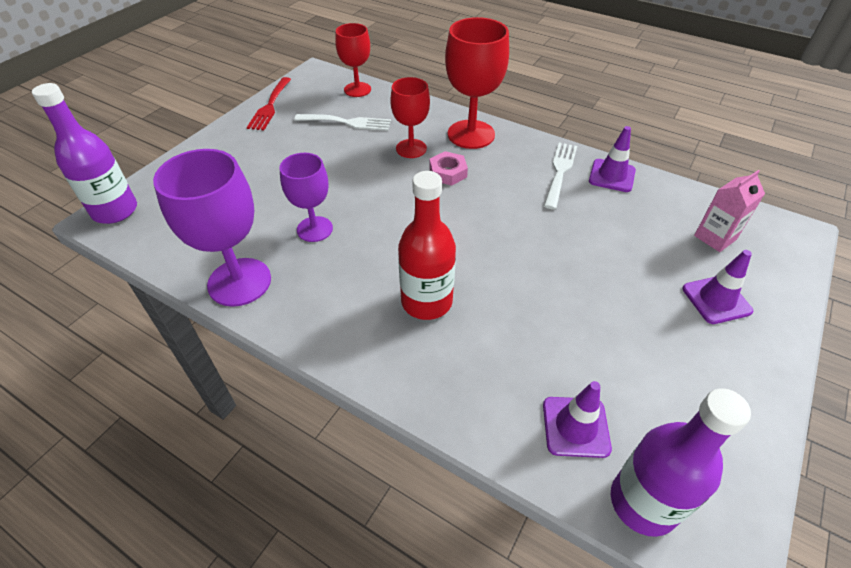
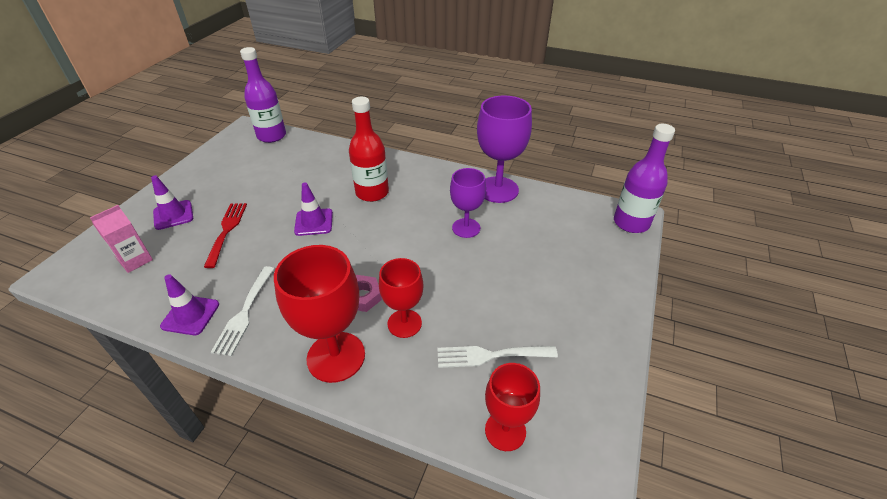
camera: 170 degrees right, 5 degrees down
red fork [247,77,291,130] -> red fork moved to [204,203,247,268]
purple traffic cone [543,381,612,458] -> purple traffic cone moved to [294,183,333,236]

